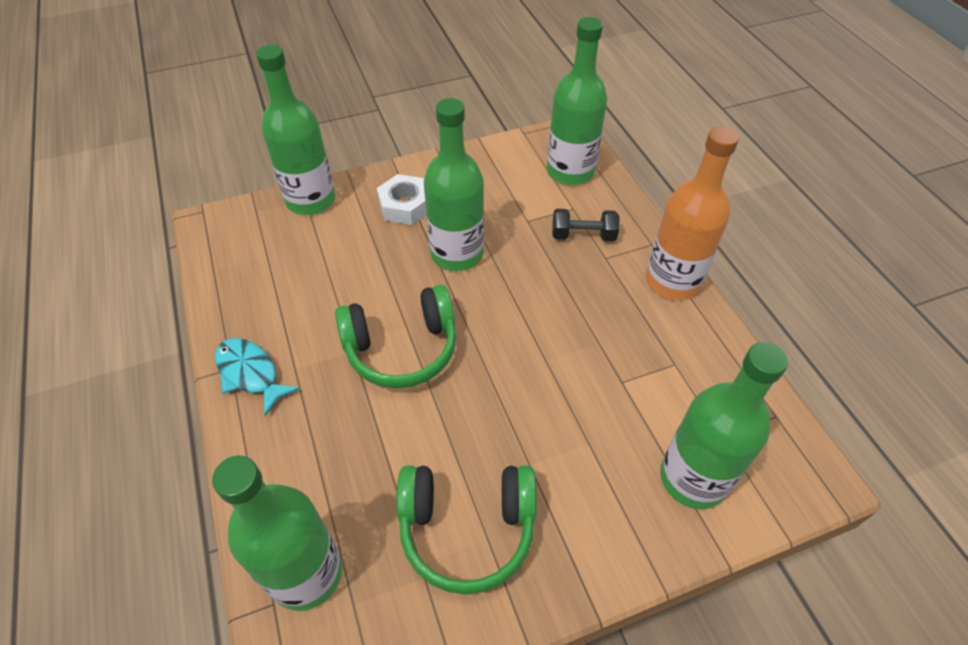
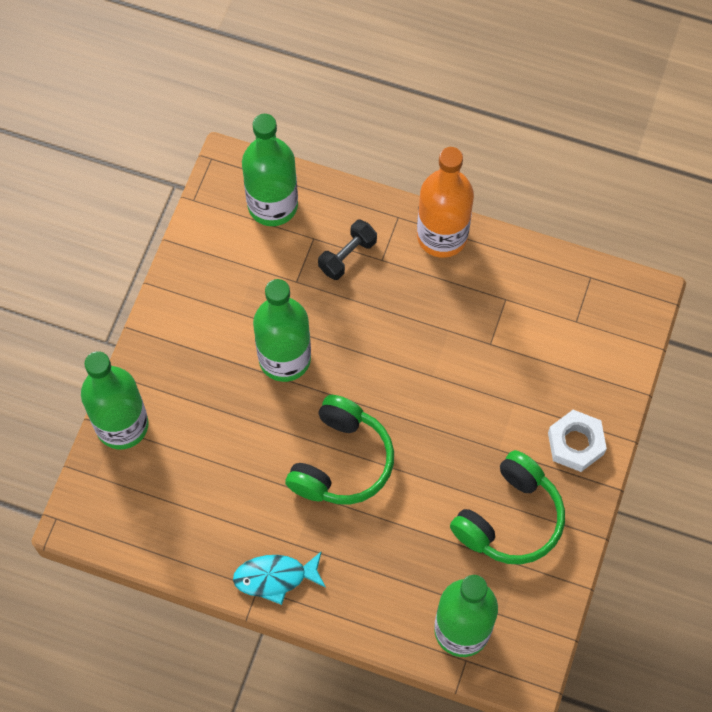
camera: 50 degrees left, 15 degrees up
white nut [377,174,426,225] -> white nut moved to [548,410,607,472]
green bottle [660,342,788,509] -> none

